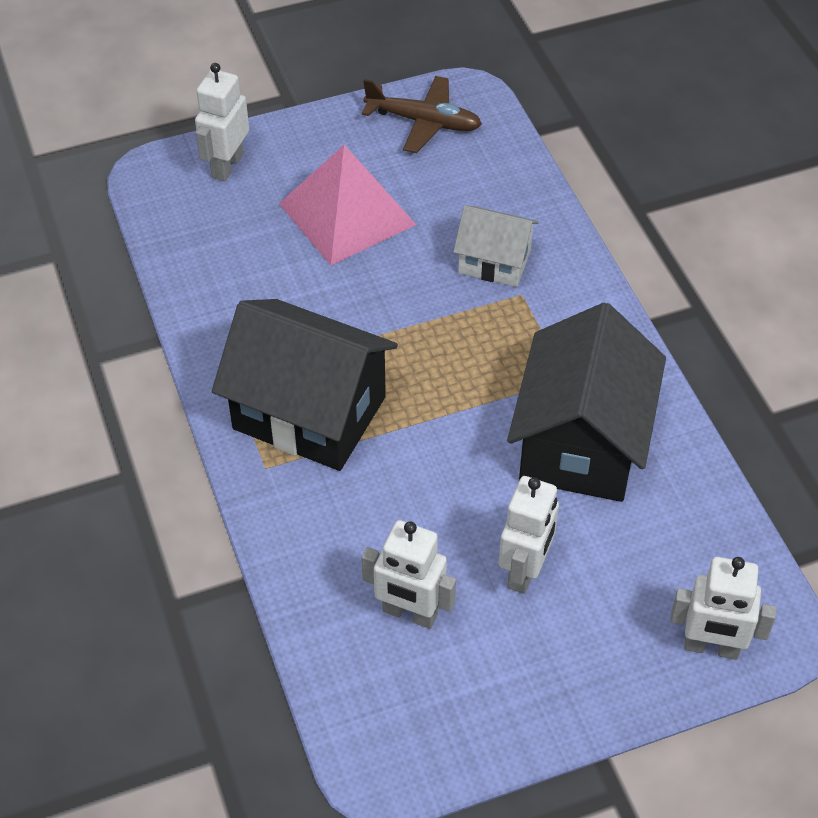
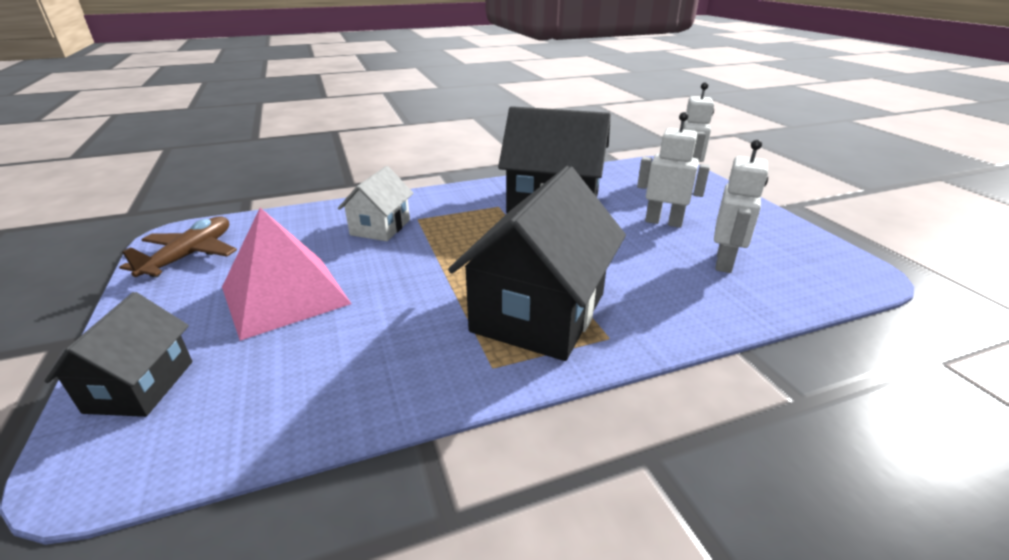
camera: 90 degrees left, 20 degrees down
white robot [195,63,249,181] -> black house [44,292,192,417]

